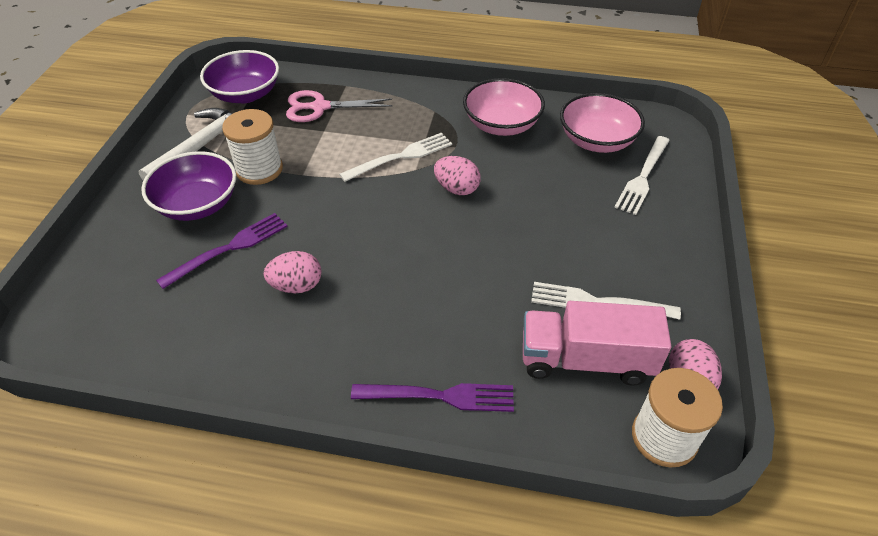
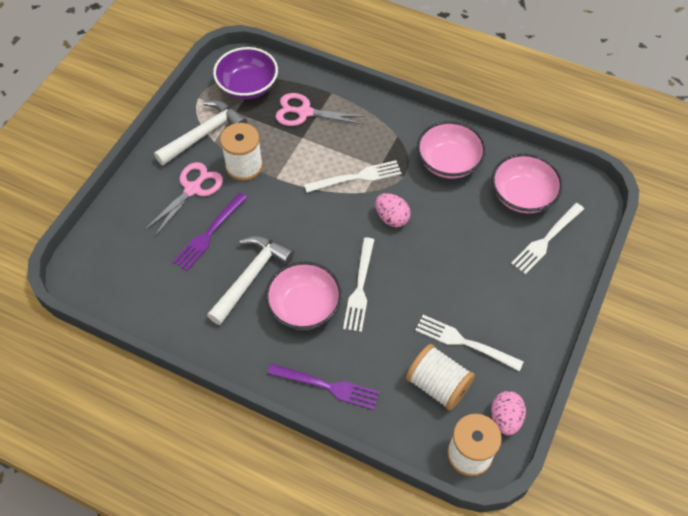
camera: 15 degrees right, 10 degrees up
purple bowl [141,151,236,221] -> pink scissors [145,162,223,236]
purple fork [156,213,288,289] -> purple fork turned 150 degrees clockwise [173,192,248,271]
pink egg [263,251,322,293] -> white hammer [207,236,294,325]
pink truck [523,301,671,385] -> white spool [406,344,475,411]
none -> pink bowl [265,261,342,330]
none -> white fork [343,237,374,332]

